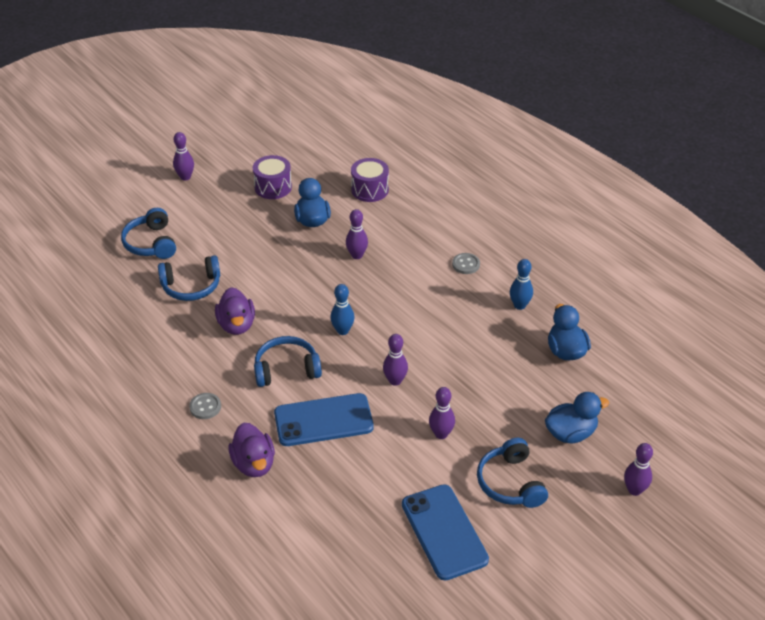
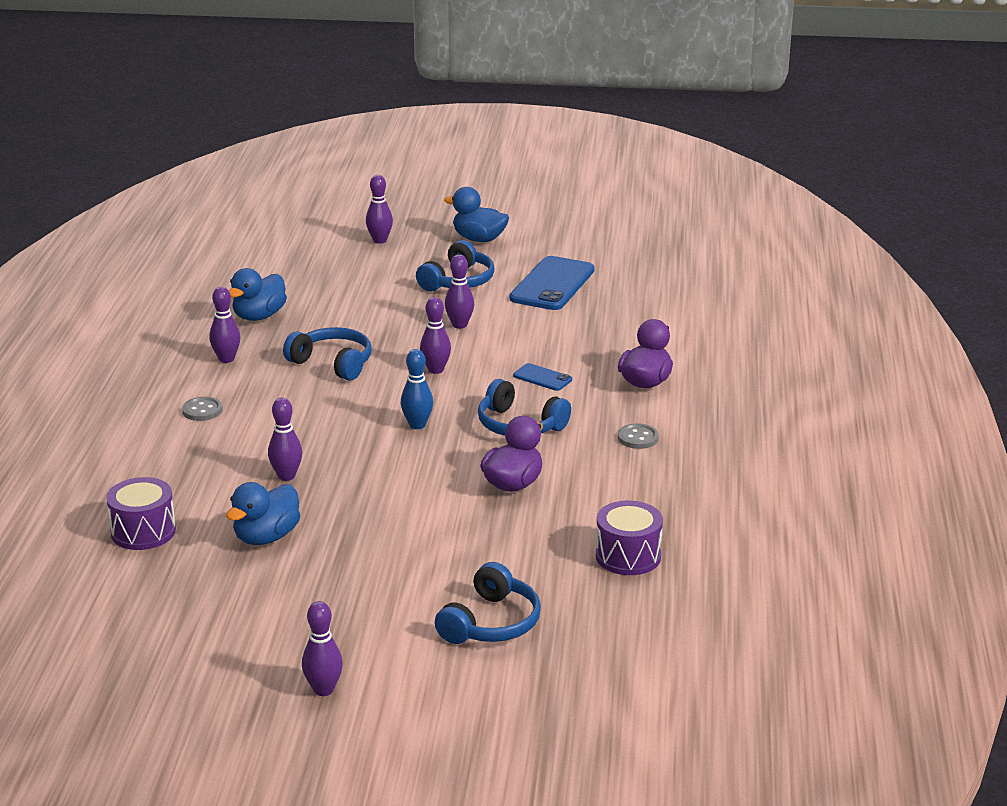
camera: 135 degrees left, 15 degrees down
blue headphones [158,255,220,301] -> blue headphones moved to [283,327,371,381]
purple drum [253,155,292,199] -> purple drum moved to [596,500,663,575]
blue phone [274,393,374,446] -> blue phone [513,363,572,391], size x0.48
blue bowling pin [510,259,533,310] -> purple bowling pin [210,287,240,363]
blue duck [545,392,609,443] -> blue duck moved to [444,187,509,242]

